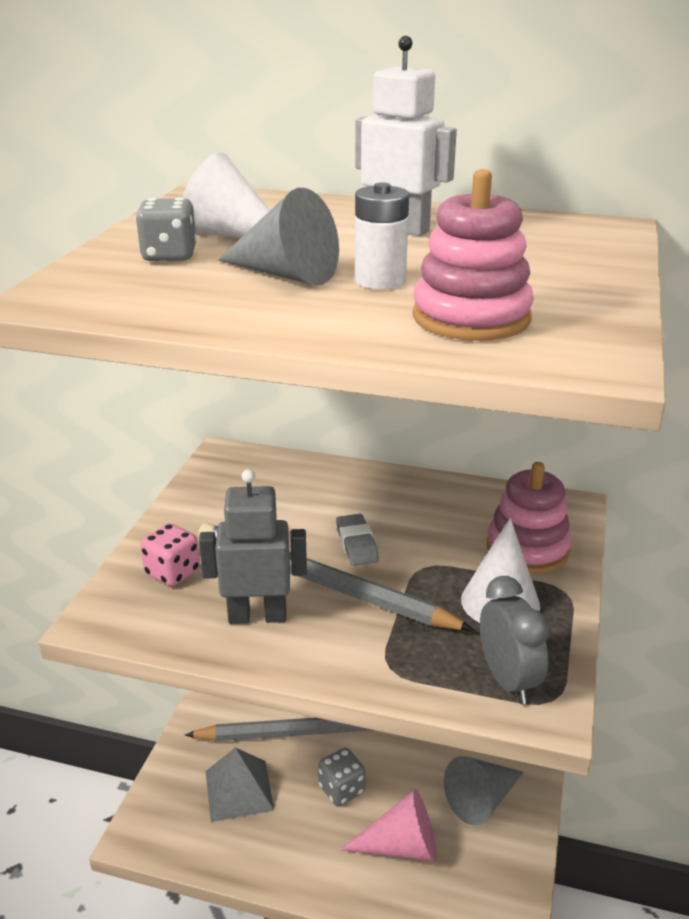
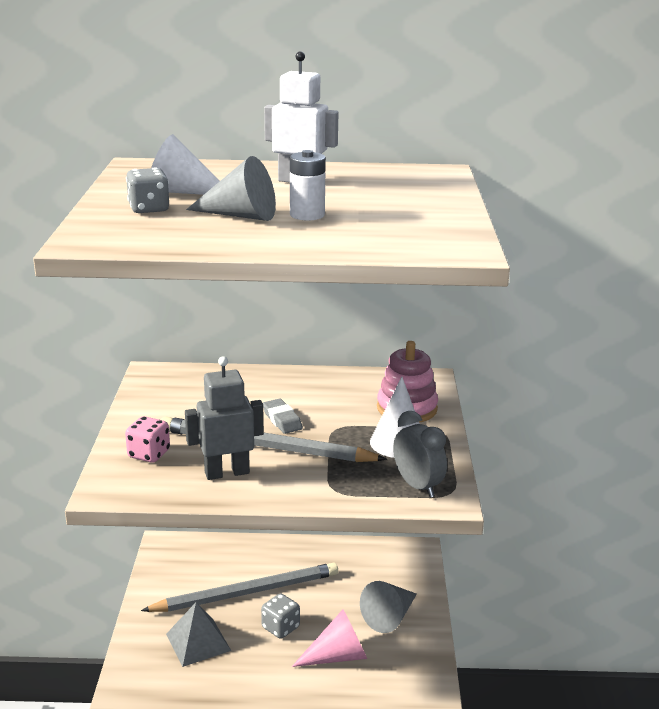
camera: 15 degrees left, 5 degrees down
pink stacking toy [413,169,534,341] -> none

